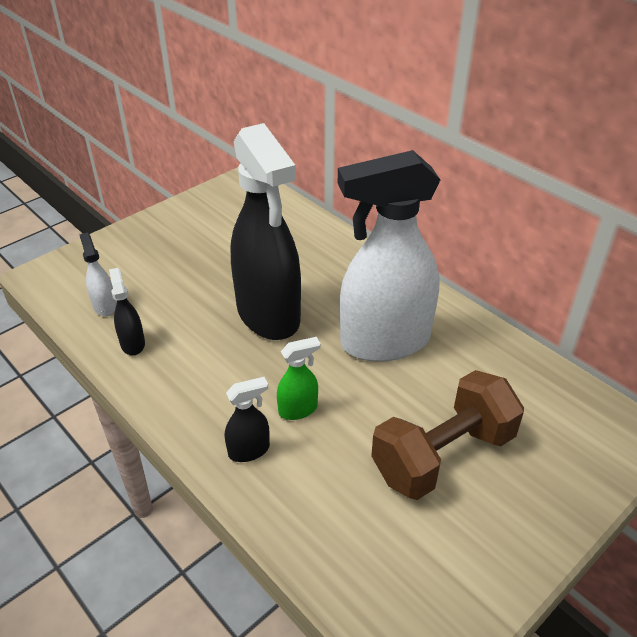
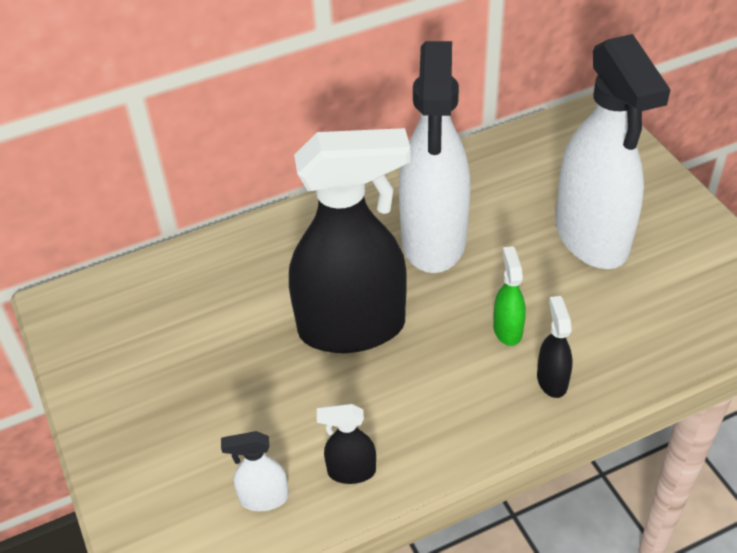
camera: 70 degrees left, 5 degrees up
brown dumbbell [371,370,524,500] -> white spray bottle [555,34,670,269]

